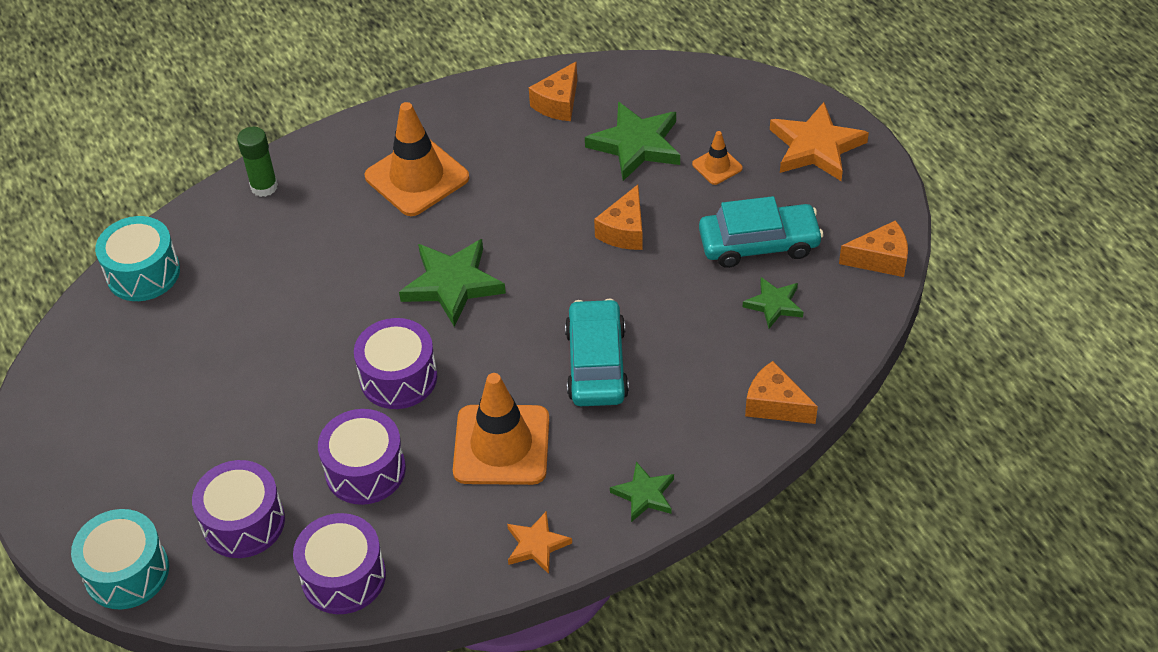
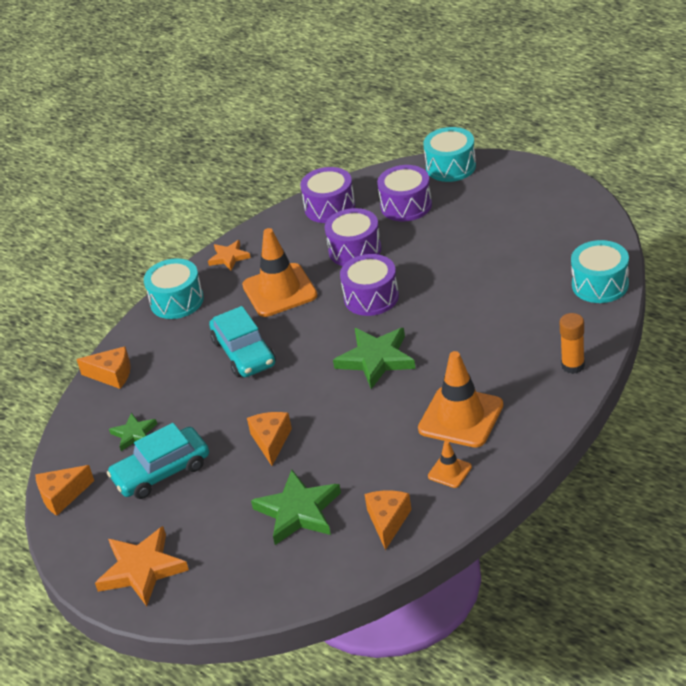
camera: 160 degrees right, 10 degrees down
green glue stick [237,127,278,197] -> orange glue stick [559,313,585,374]
green star [610,462,674,522] -> turquoise drum [144,258,204,319]
orange traffic cone [692,131,743,185] -> orange traffic cone moved to [428,441,472,488]

